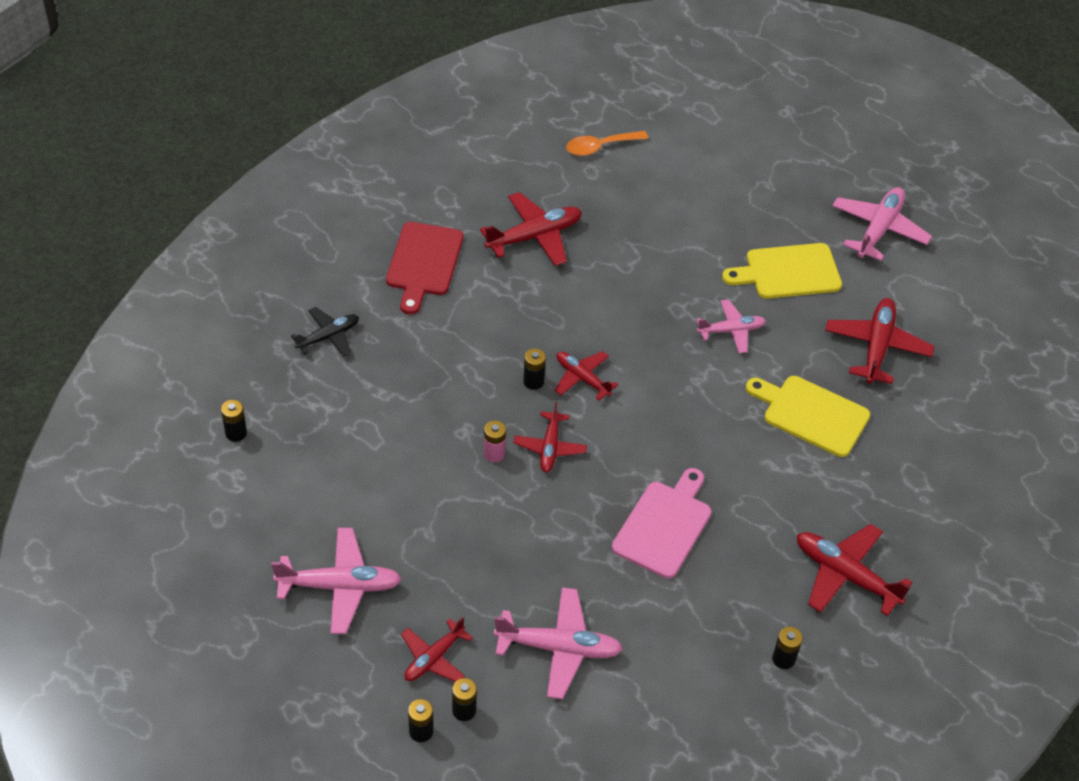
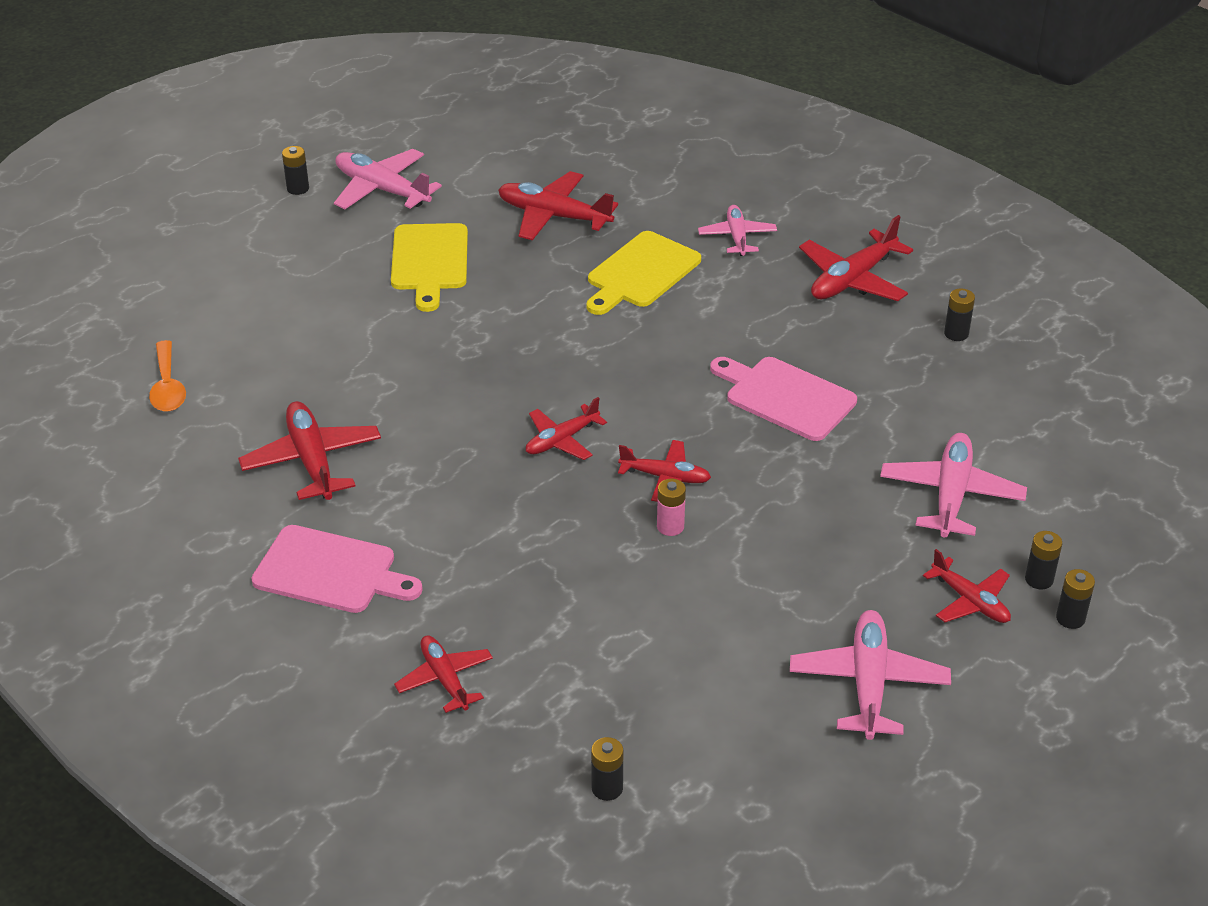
camera: 80 degrees left, 10 degrees down
black plane [291,307,359,357] -> red plane [394,635,493,713]
red cutting board [386,222,463,314] -> pink cutting board [252,525,423,613]
black battery [523,348,546,390] -> black battery moved to [282,146,309,195]
pink plane [696,299,766,353] -> pink plane moved to [698,205,777,256]

